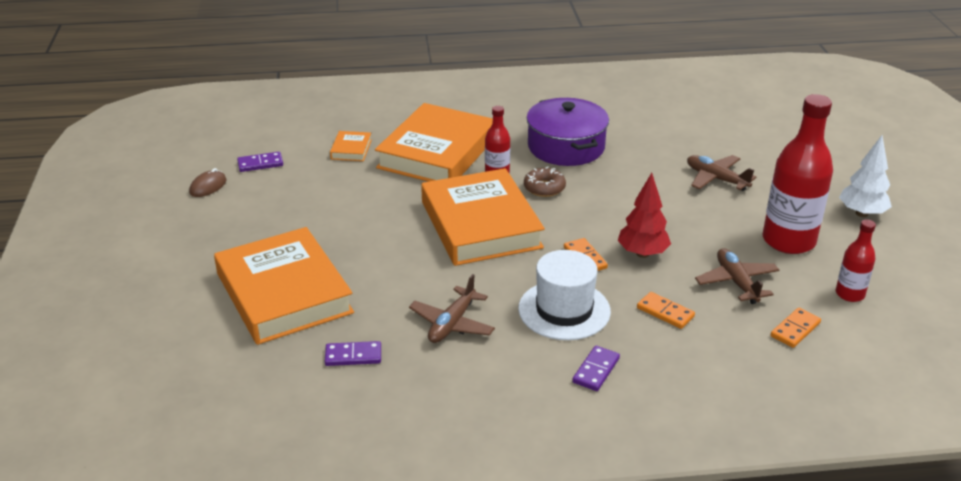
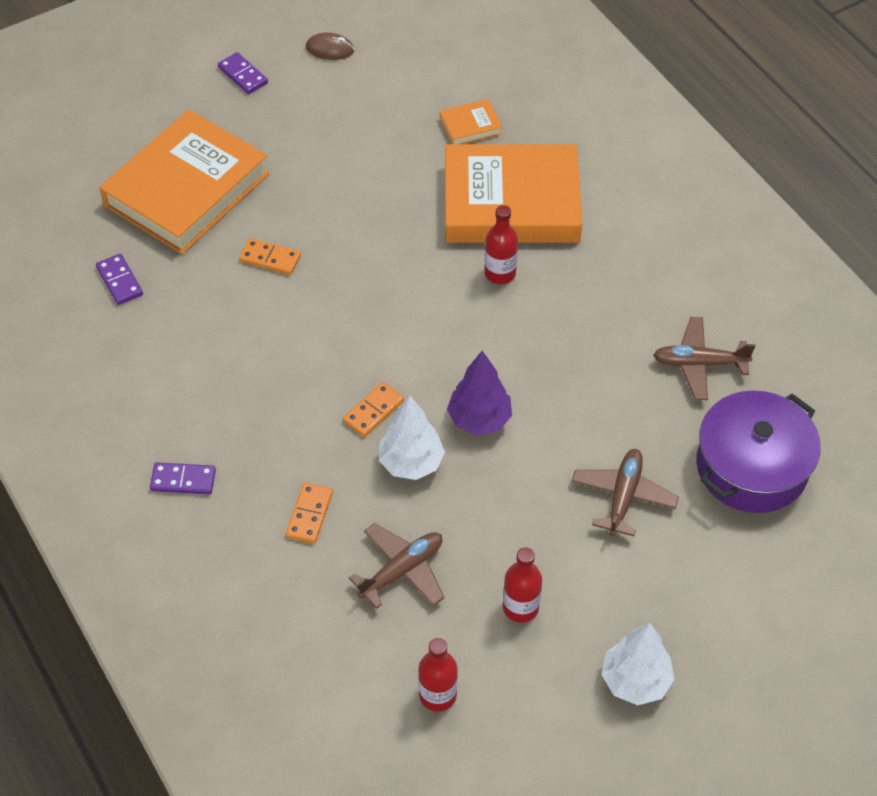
camera: 65 degrees right, 20 degrees up
purple domino [237,152,283,172] -> purple domino moved to [218,52,268,94]
brown plane [409,274,495,343] -> brown plane moved to [653,317,756,400]
orange book [421,168,545,266] -> none
white hat [518,250,611,340] -> none
brown donut [524,166,566,197] -> none
purple pot [527,98,609,166] -> purple pot moved to [696,390,821,513]
red tree [618,173,671,258] -> white tree [379,395,445,480]
red bottle [763,94,833,254] -> red bottle [503,547,542,623], size x0.51
orange domino [771,308,821,348] -> orange domino moved to [239,238,301,275]
none -> purple tree [447,350,512,435]

